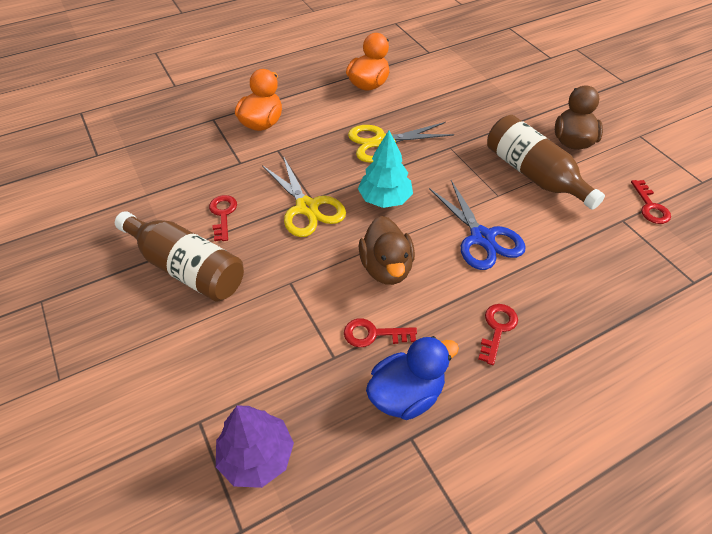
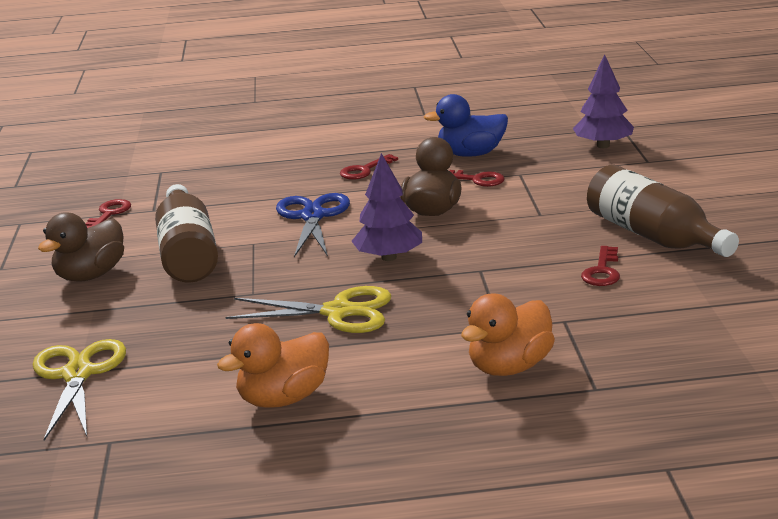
camera: 155 degrees left, 25 degrees down
yellow scissors [262,156,346,237] -> yellow scissors moved to [33,339,126,441]
turquoise tree [358,131,413,208] -> purple tree [351,153,422,261]

